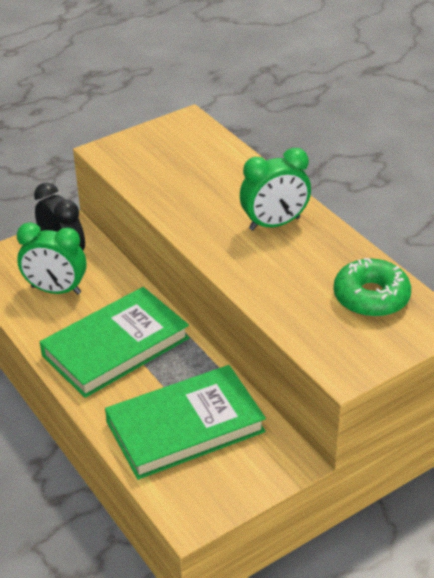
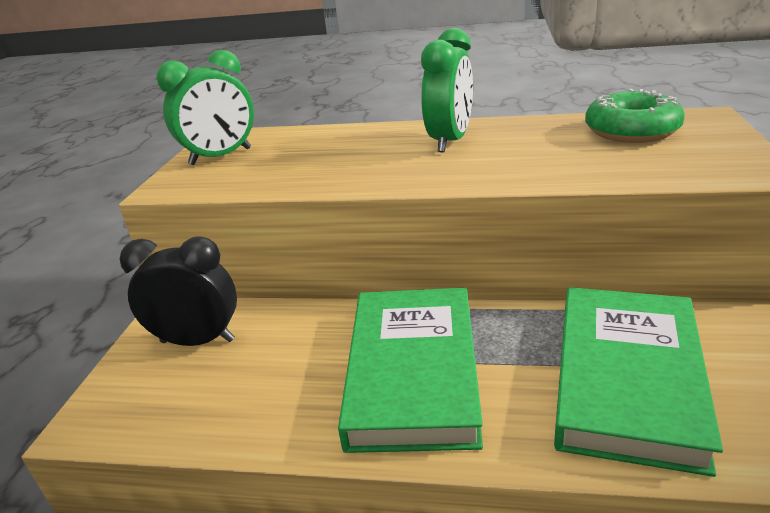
camera: 45 degrees left, 10 degrees down
green clock [17,222,87,295] -> green clock moved to [156,50,254,165]

